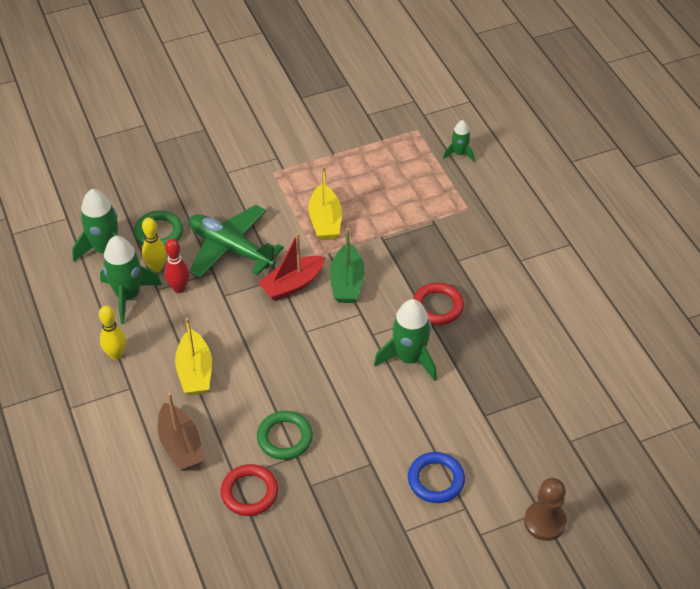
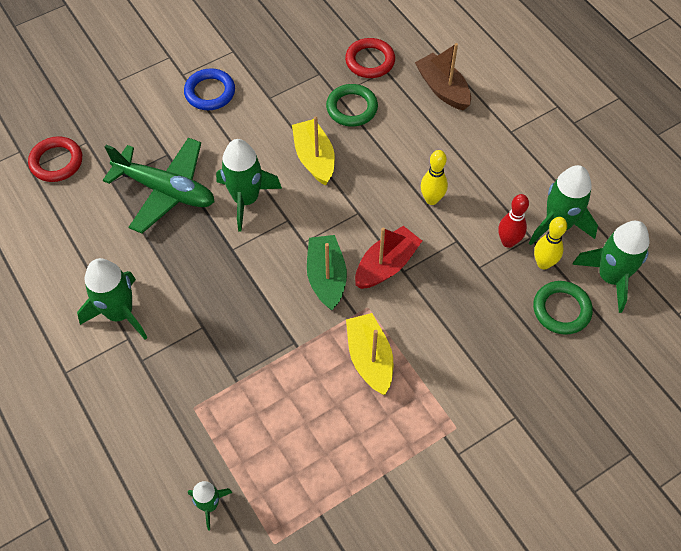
camera: 170 degrees right, 10 degrees up
yellow bowling pin [99,306,126,360] -> yellow bowling pin moved to [421,150,448,205]
yellow boat [175,318,212,395] -> yellow boat moved to [292,117,335,185]
green plane [189,205,284,278] -> green plane moved to [103,138,215,233]
red ring [413,283,464,325] -> red ring moved to [28,136,82,182]
brown pawn [524,478,567,541] -> none
none -> green rocket [77,258,148,340]

